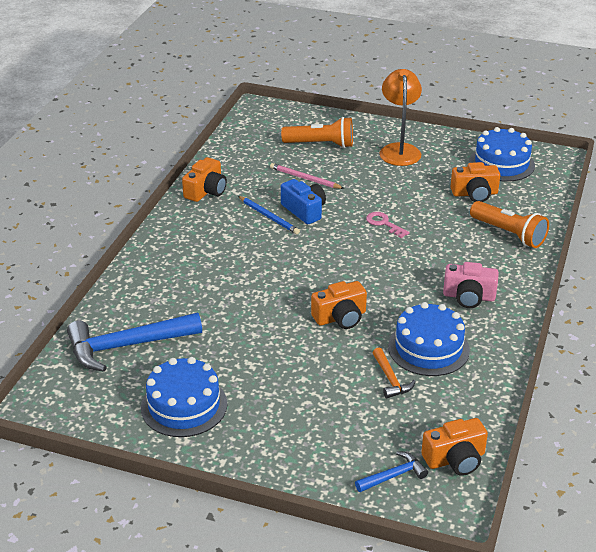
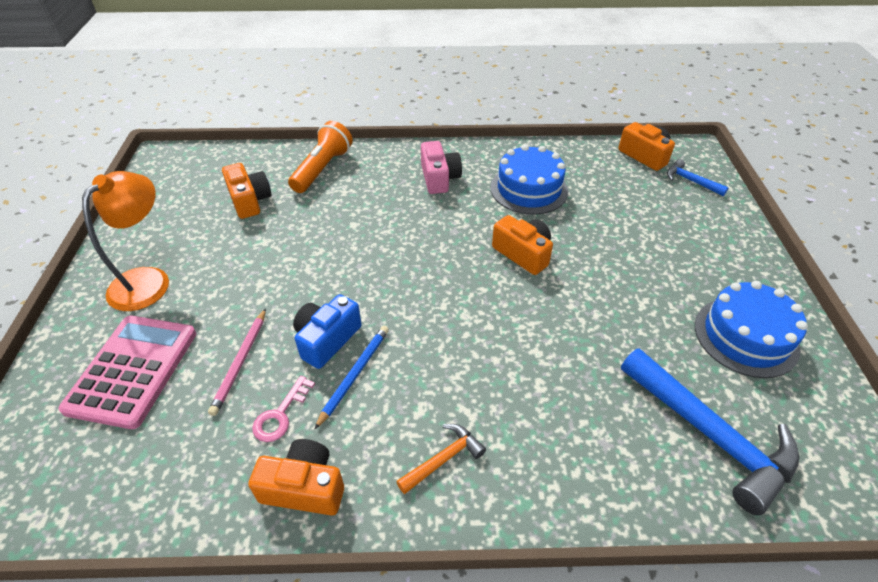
camera: 110 degrees left, 10 degrees up
orange flashlight [281,117,353,148] -> pink calculator [59,316,196,429]
pink key [366,212,409,238] -> pink key moved to [252,376,315,442]
orange hammer [372,348,416,398] -> orange hammer moved to [396,424,486,494]
orange lamp [380,69,422,166] -> orange lamp turned 135 degrees clockwise [82,171,169,311]
blue cake [469,127,535,182] -> none

